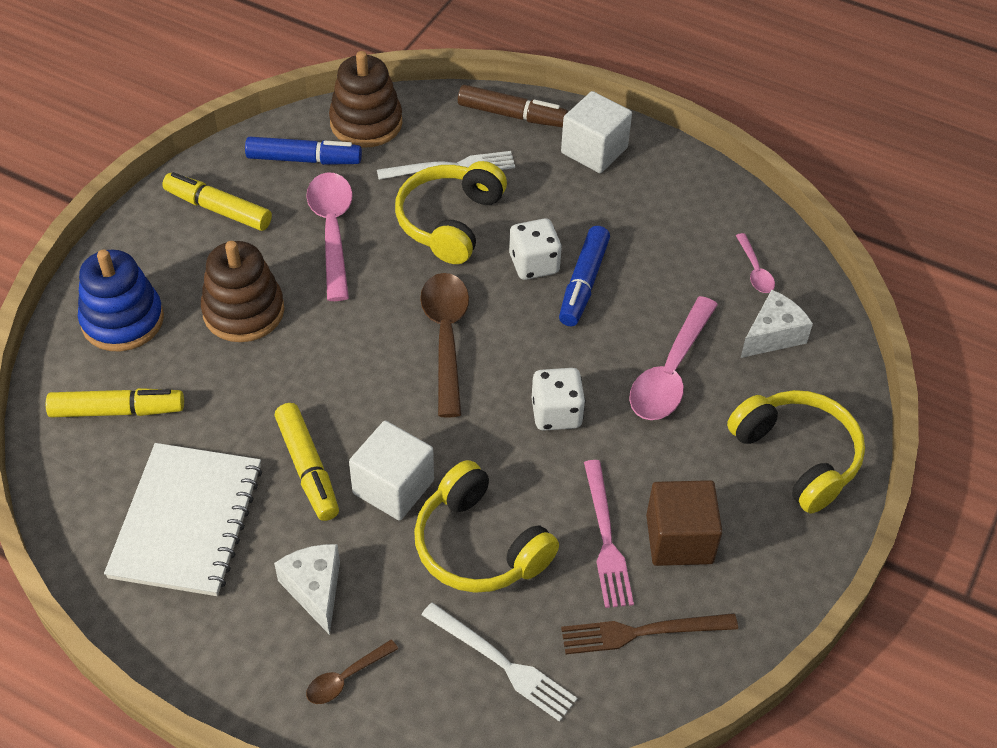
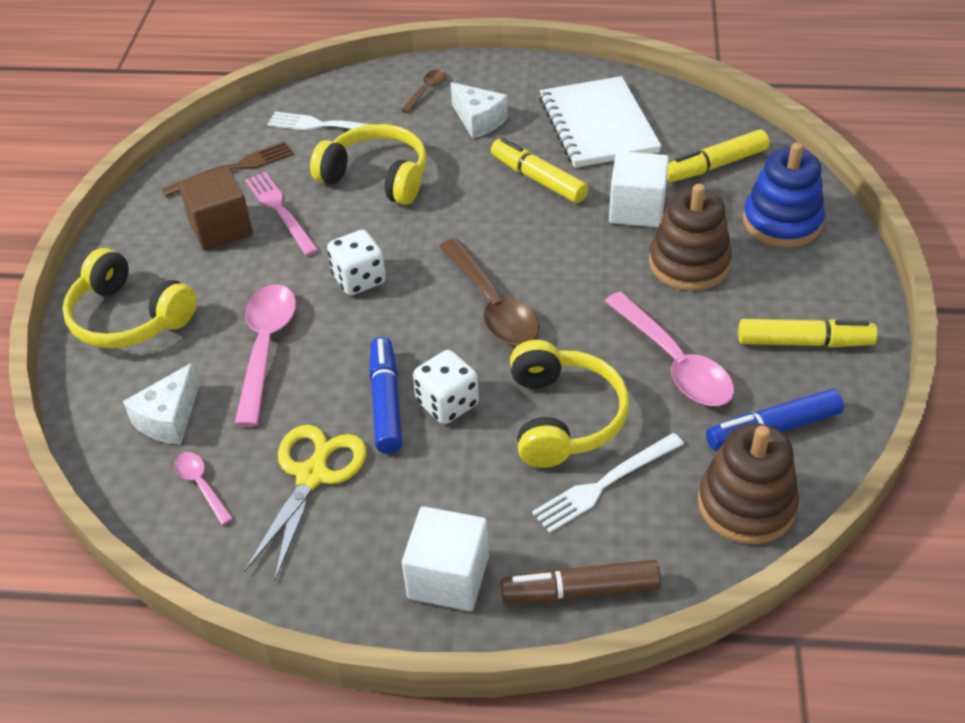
camera: 160 degrees right, 5 degrees down
white cube [349,421,434,521] -> white cube moved to [609,151,669,227]
none -> yellow scissors [244,425,367,580]

